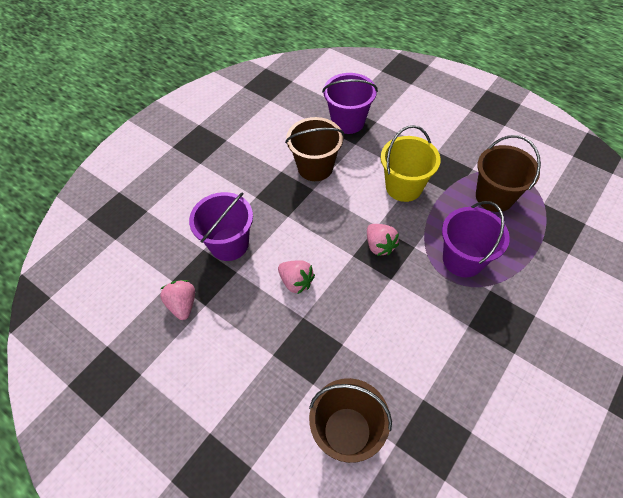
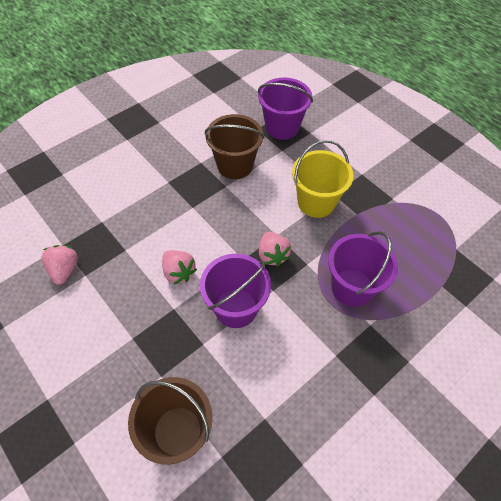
camera: 10 degrees right, 0 degrees up
purple bucket [189,192,253,261] -> purple bucket moved to [200,254,271,328]
brown bucket [476,135,541,212] -> none

